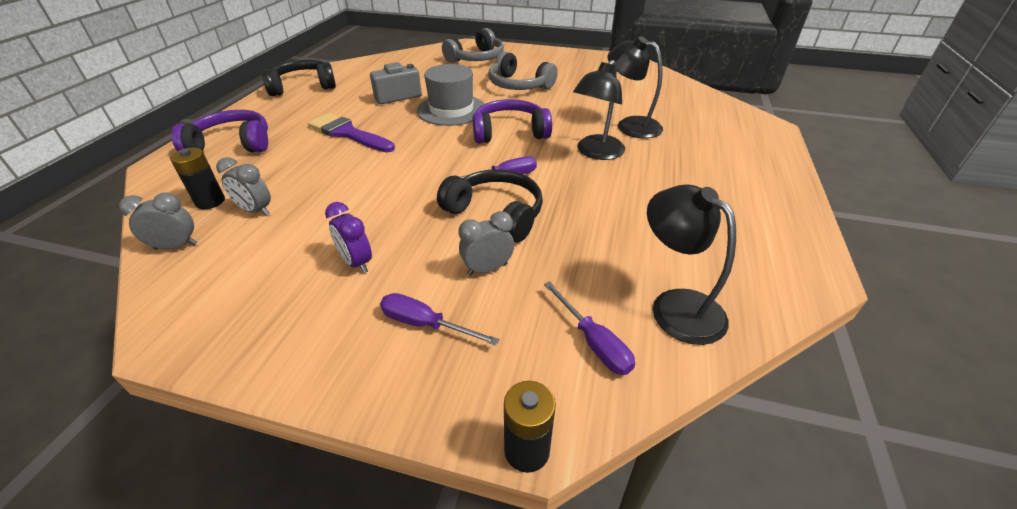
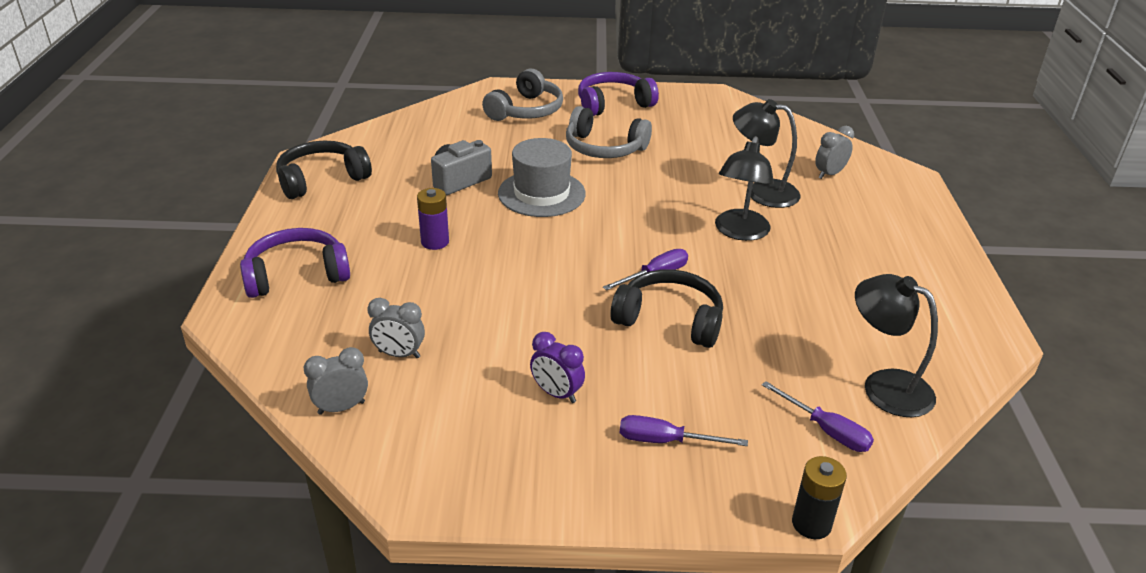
camera: 15 degrees left, 5 degrees down
black battery [170,147,225,209] -> none
purple brush [308,113,395,152] -> purple battery [417,188,449,250]
grey clock [458,211,514,276] -> grey clock moved to [815,126,854,179]
purple headphones [473,99,552,143] -> purple headphones moved to [578,72,659,116]

